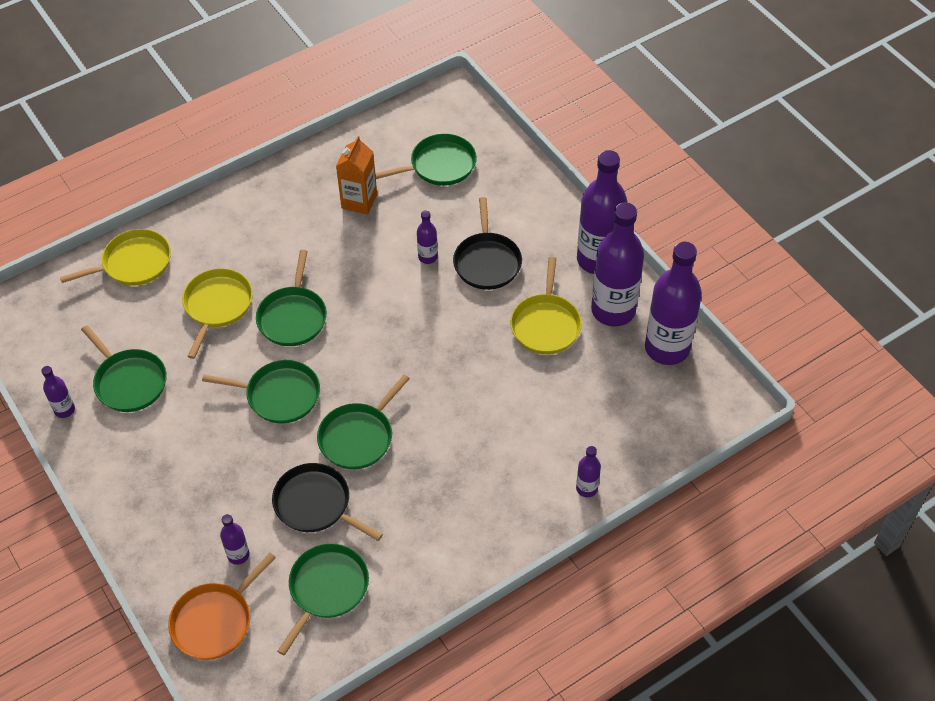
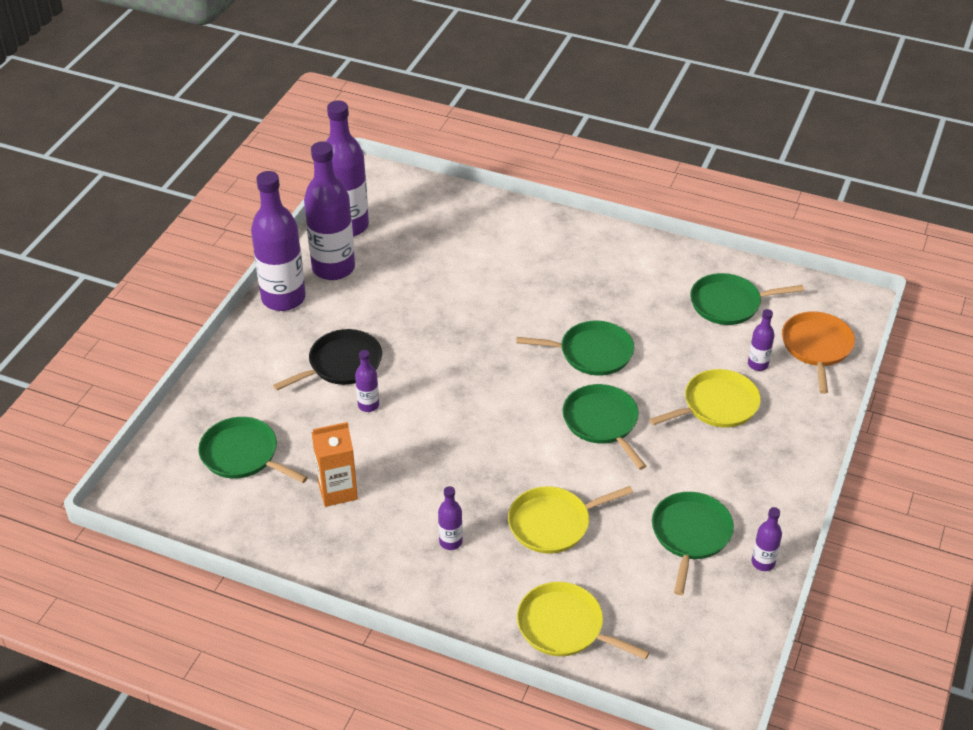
camera: 125 degrees left, 10 degrees down
orange pan [168,553,276,660] -> orange pan turned 90 degrees counterclockwise [782,311,855,394]
green pan [256,250,327,346] -> none
black pan [272,463,383,541] -> none
yellow pan [510,257,582,354] -> yellow pan moved to [649,369,761,428]
purple bottle [576,446,601,497] -> purple bottle moved to [438,486,463,550]

